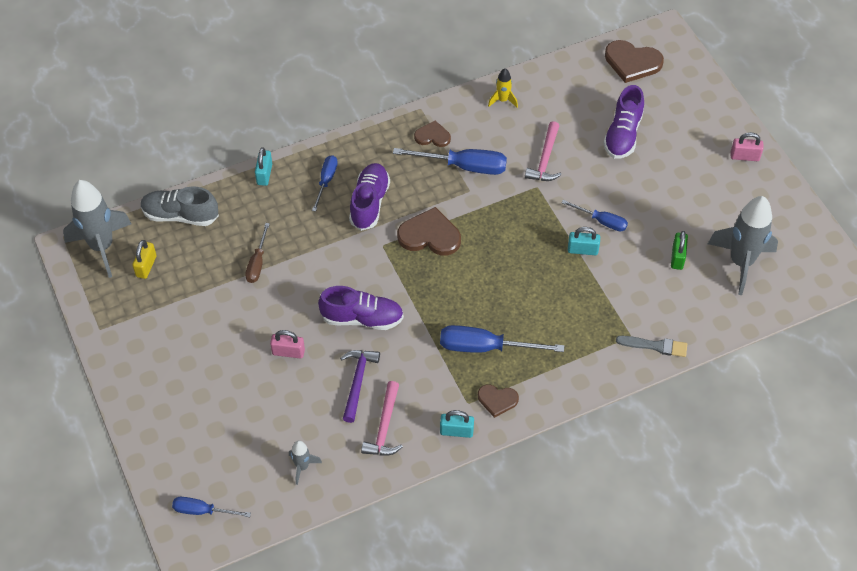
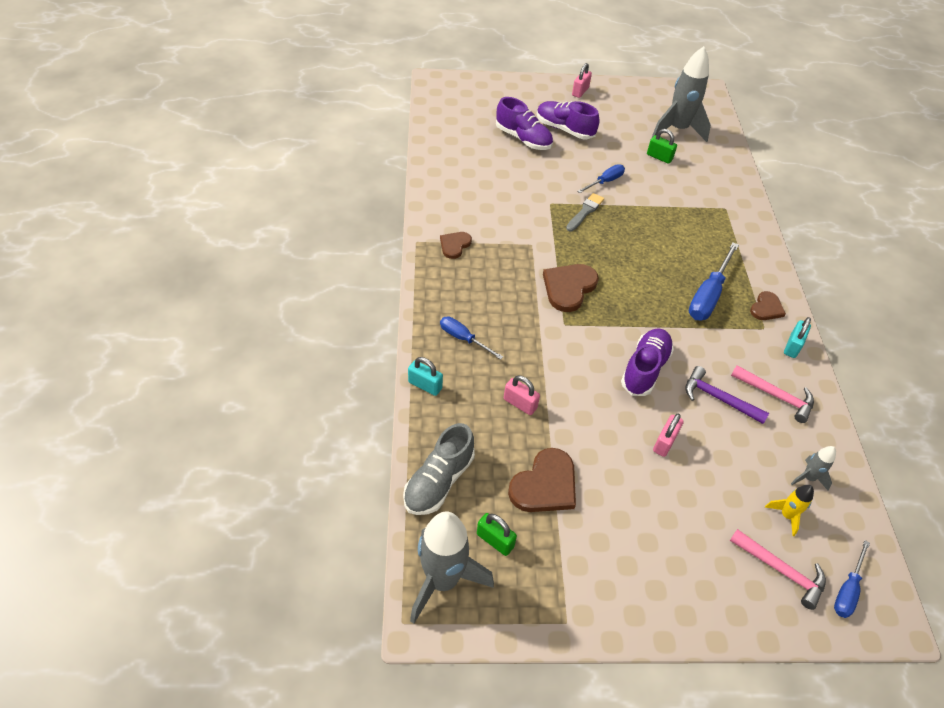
camera: 70 degrees left, 5 degrees down
yellow padlock [132,240,156,279] -> green padlock [477,513,517,556]
brown screwdriver [245,223,270,283] -> none
purple shoe [349,163,390,231] -> purple shoe moved to [537,101,599,139]
blue screwdriver [393,148,507,175] -> none
yellow rocket [488,68,518,107] -> yellow rocket moved to [765,485,814,536]
pink hammer [525,121,561,181] -> pink hammer moved to [730,529,826,610]
turquoise padlock [568,227,600,255] -> none
brown heart [605,40,664,83] -> brown heart moved to [508,448,576,512]
grey brush [616,336,687,357] -> grey brush moved to [566,193,604,232]
none -> pink padlock [504,375,540,415]

